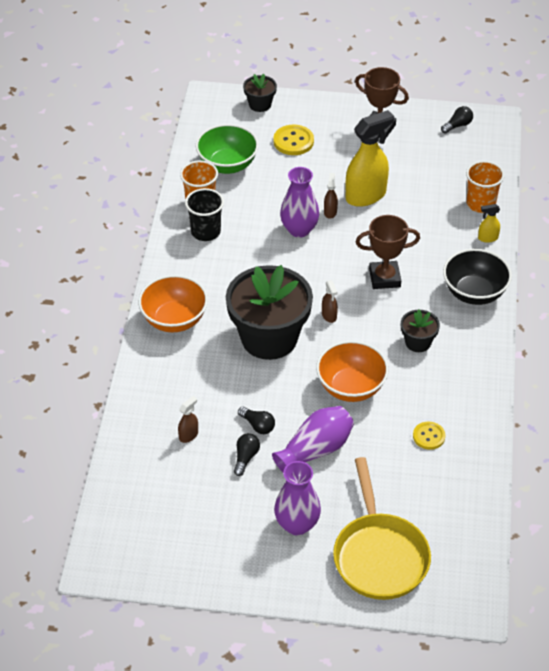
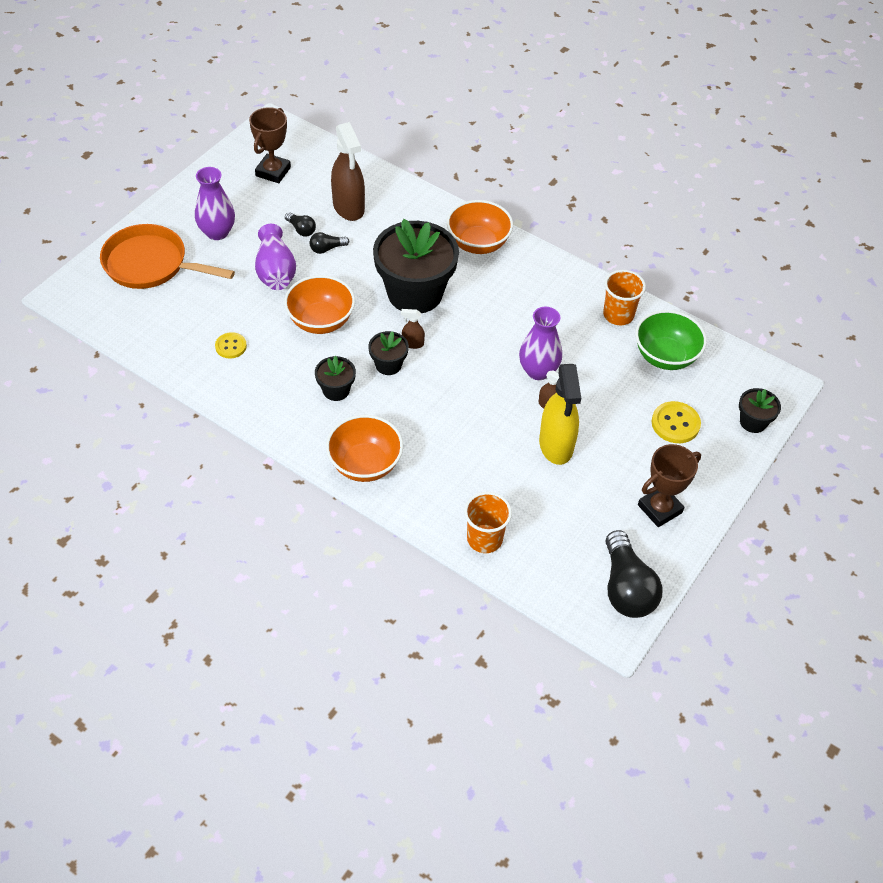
camera: 115 degrees right, 5 degrees up
brown spray bottle [178,396,198,443] -> brown spray bottle [331,122,365,221], size x2.25
black cup [185,188,224,241] -> none
yellow pan [333,457,431,600] -> orange pan [100,224,235,289]
brown trophy [356,215,420,289] -> brown trophy moved to [249,107,291,183]
black light bulb [441,106,473,133] -> black light bulb [606,530,663,618], size x2.09
black bowl [443,249,512,305] -> orange bowl [326,415,403,482]
yellow spray bottle [478,204,500,243] -> none
none -> black flower pot [368,331,409,375]

